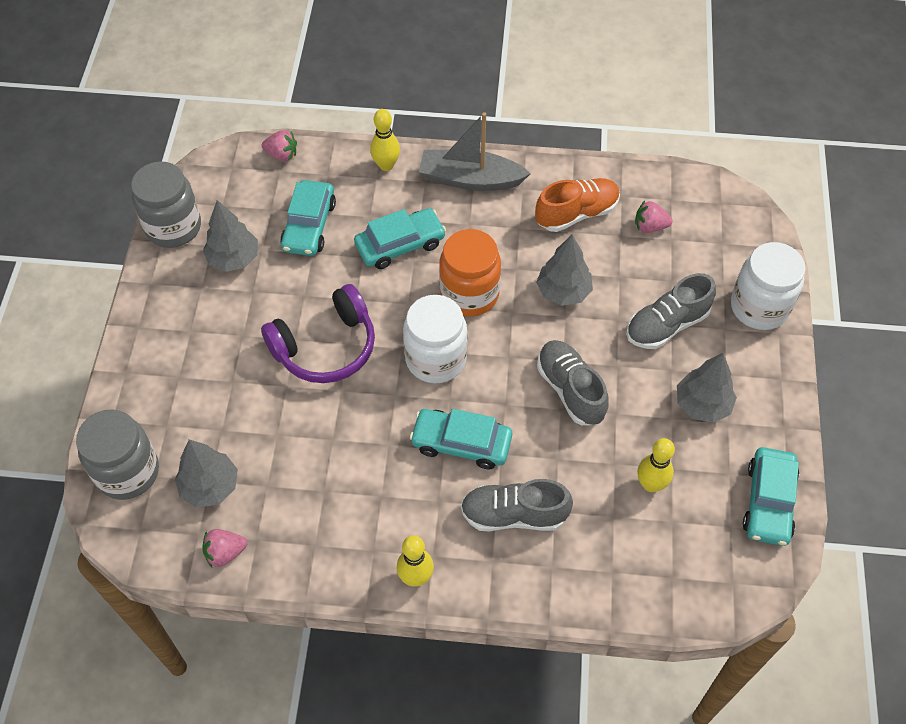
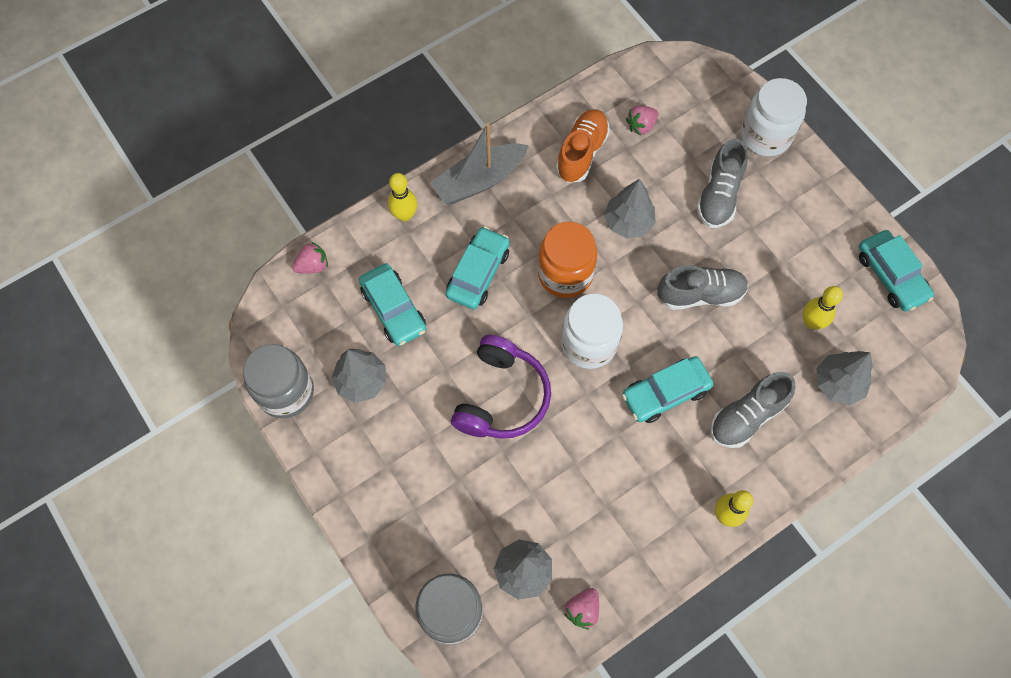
camera: 40 degrees left, 10 degrees up
grey shoe [537,340,609,425] -> grey shoe turned 150 degrees clockwise [657,265,749,310]
grey tree [677,353,737,423] -> grey tree moved to [817,351,873,405]

